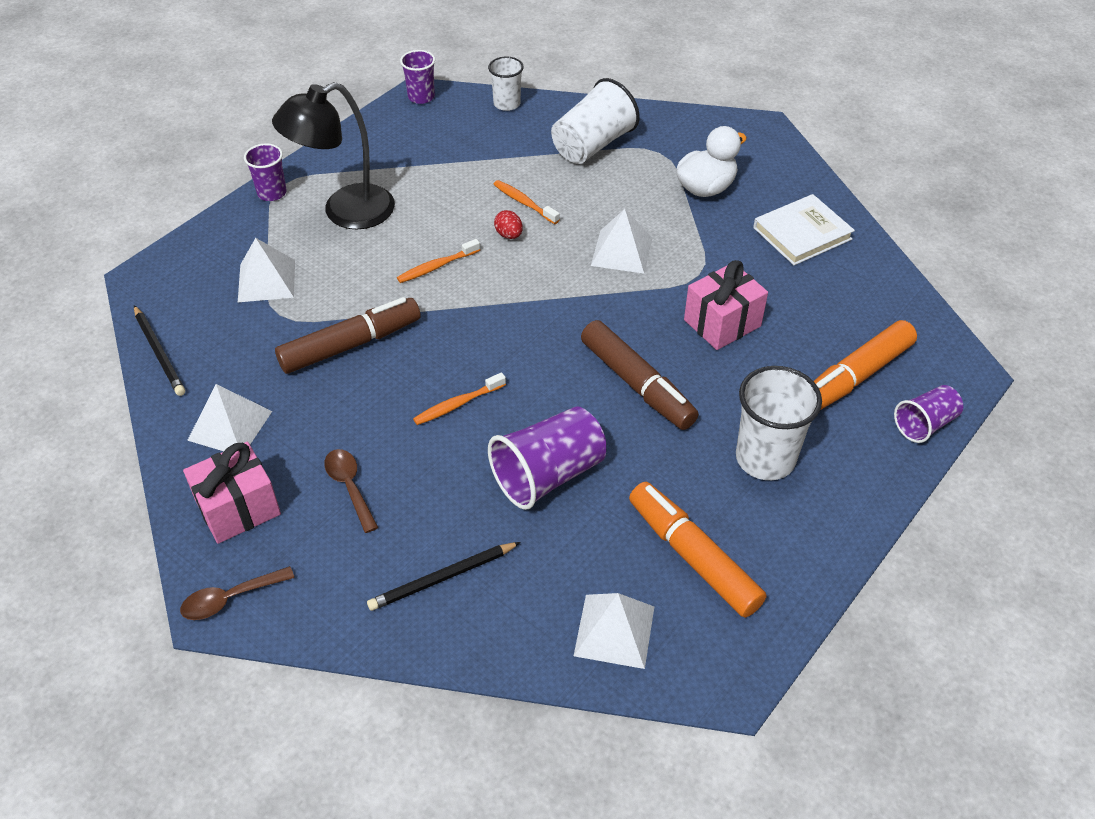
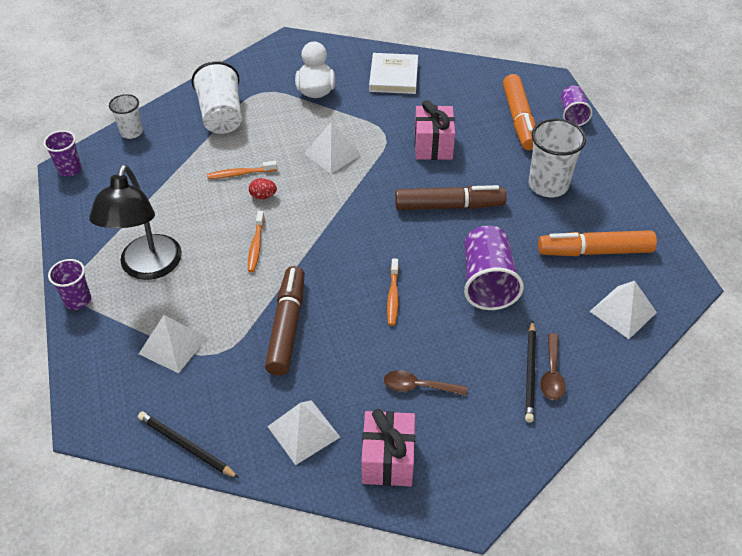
camera: 55 degrees left, 0 degrees up
black pencil [134,305,185,396] -> black pencil turned 150 degrees counterclockwise [138,411,239,478]
brown spoon [180,566,295,620] -> brown spoon moved to [540,333,566,400]

